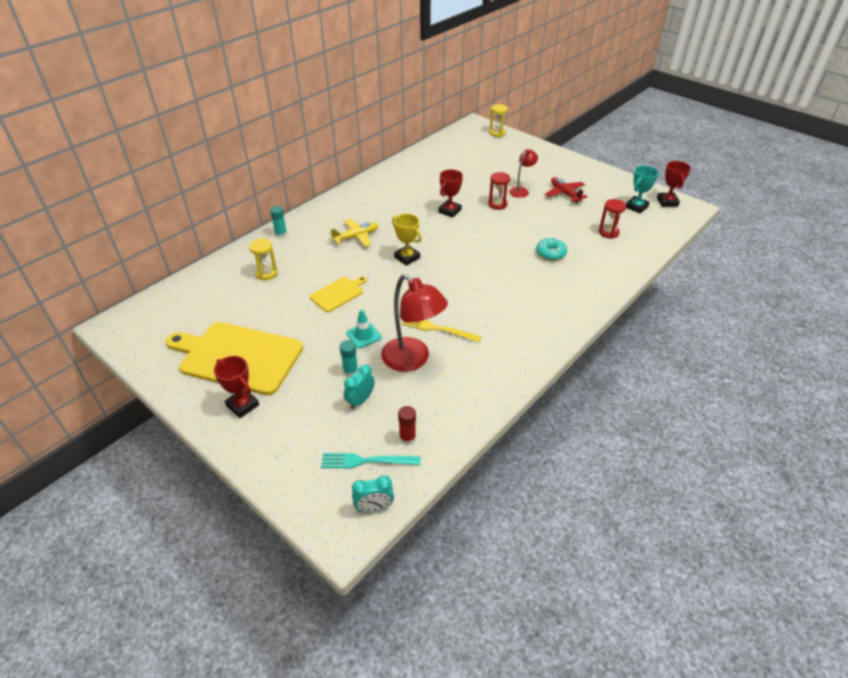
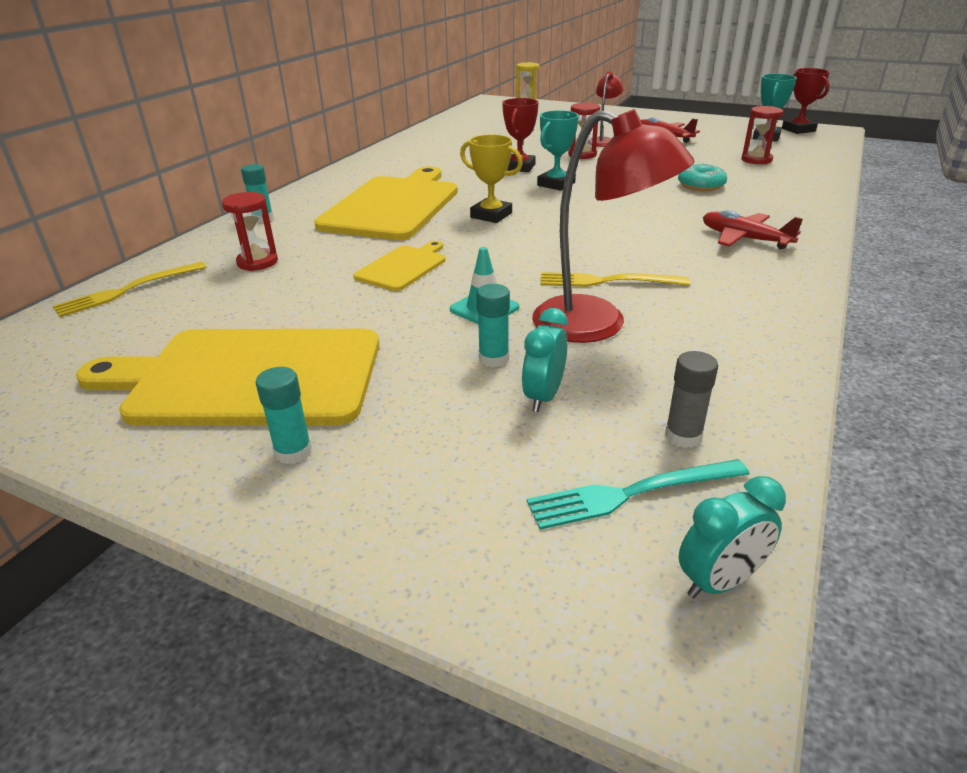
camera: 15 degrees left, 10 degrees down
red trophy [214,356,259,418] -> turquoise glue stick [256,367,312,464]
yellow hourglass [249,238,278,280] -> red hourglass [222,192,278,271]
yellow plane [330,219,378,247] -> yellow cutting board [314,166,458,240]
red glue stick [398,406,416,445] -> grey glue stick [665,351,718,448]
none -> yellow fork [52,262,206,317]
none -> turquoise trophy [537,110,579,191]
none -> red plane [703,210,803,249]

